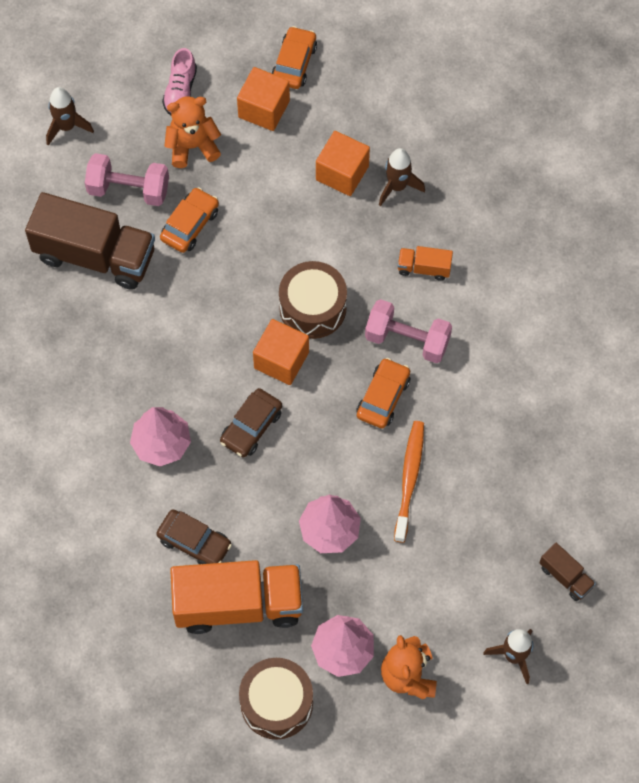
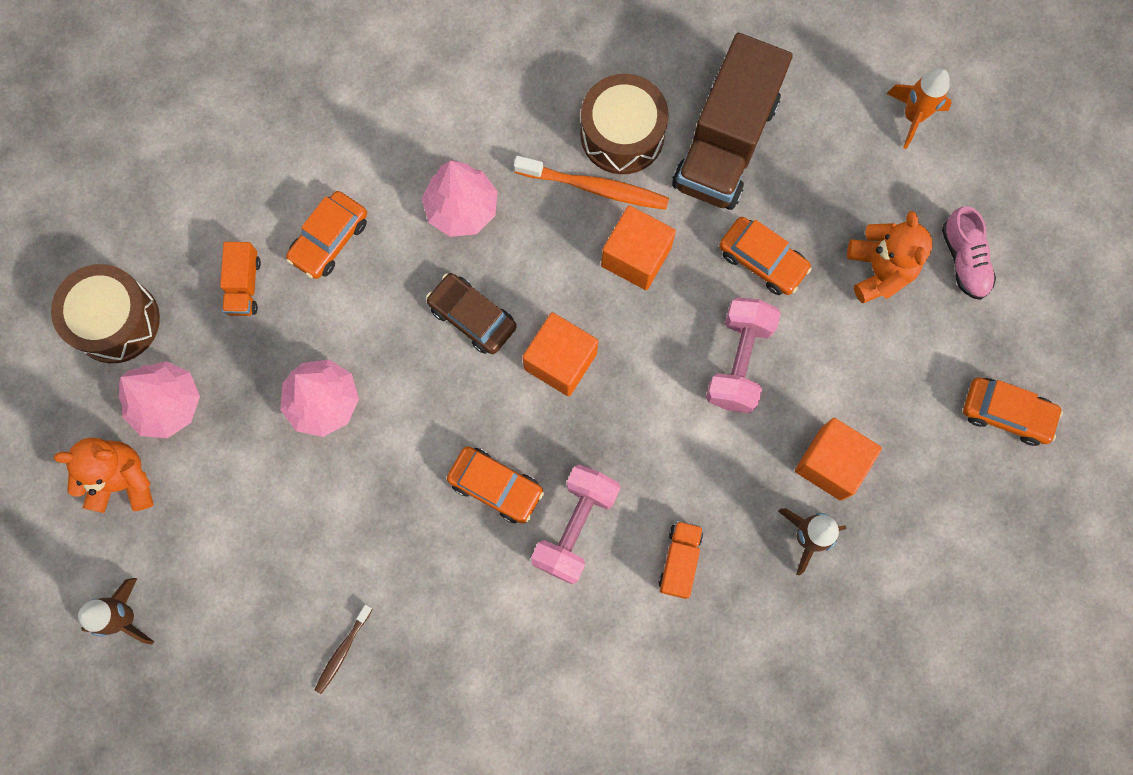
camera: 95 degrees right, 10 degrees up
brown rocket [46,87,94,146] -> orange rocket [887,68,952,149]
pink dumbbell [85,153,169,206] -> pink dumbbell moved to [706,298,781,414]
brown car [156,509,232,564] -> orange car [286,191,367,279]
pink shoe [162,48,197,115] -> pink shoe turned 120 degrees counterclockwise [942,206,996,300]
orange truck [170,560,303,634] -> orange truck [220,242,261,316], size x0.45
orange cube [237,67,290,131] -> orange cube moved to [601,205,676,290]
brown drum [279,261,347,339] -> brown drum moved to [580,74,669,174]
orange toothbrush [394,421,424,543] -> orange toothbrush moved to [514,156,669,210]
brown truck [539,543,596,601] -> none
none -> brown toothbrush [315,604,373,694]

